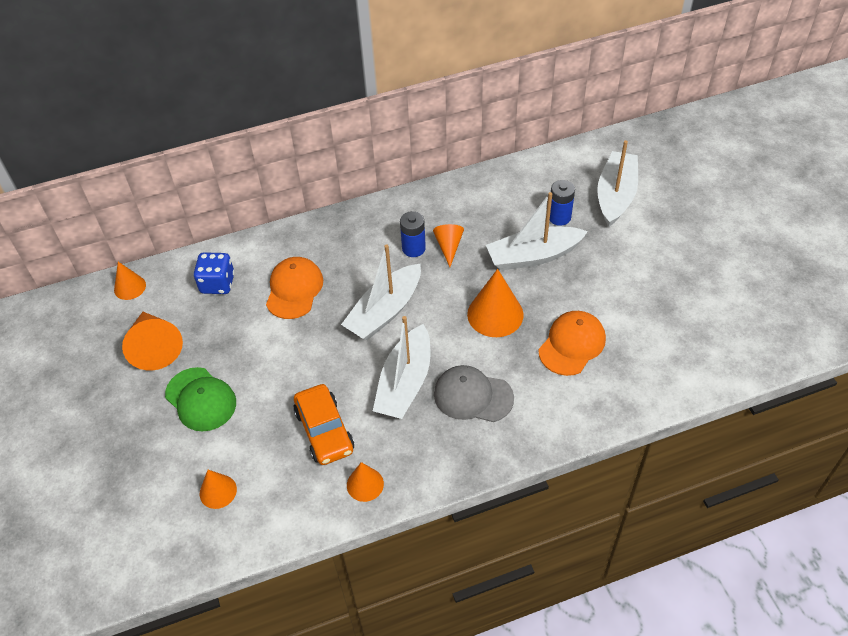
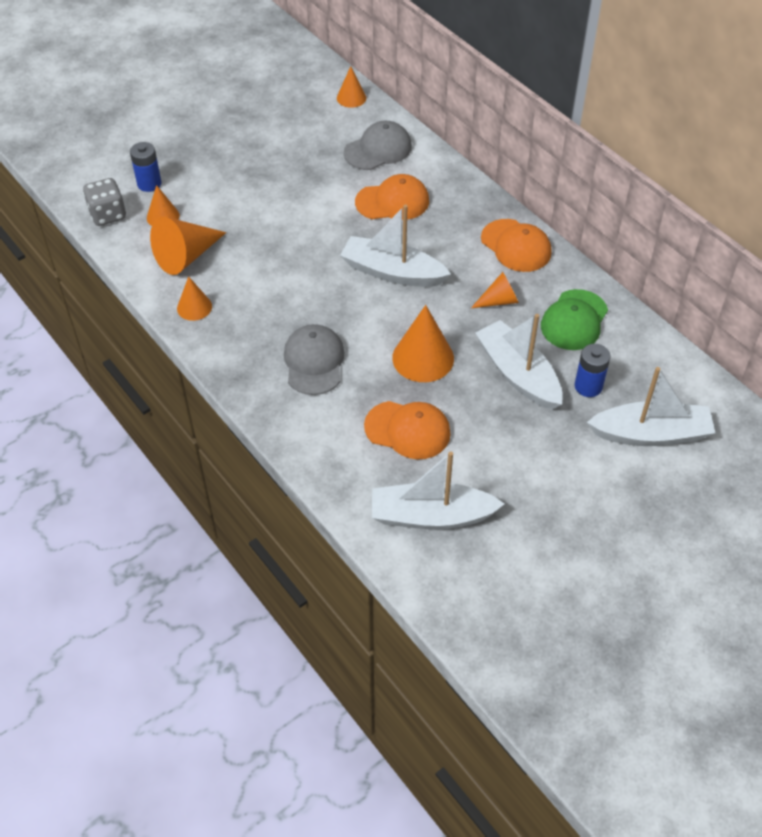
camera: 70 degrees right, 0 degrees up
orange cone [122,312,183,370] -> orange cone moved to [150,216,226,275]
green cap [165,367,236,432] -> green cap moved to [541,289,608,350]
blue dice [193,252,235,294] -> grey cap [344,121,412,170]
orange car [294,384,354,465] -> none
white boat [373,316,431,419] -> white boat moved to [372,451,504,530]
blue battery [400,211,426,257] -> blue battery moved to [130,142,162,192]
none -> grey dice [83,178,126,226]
none -> orange cap [481,219,552,272]

